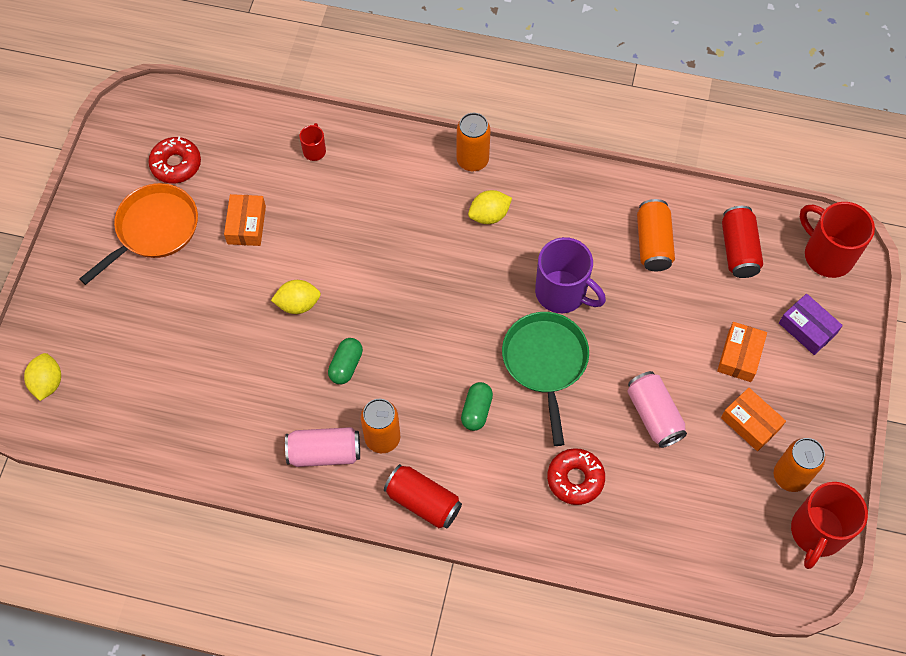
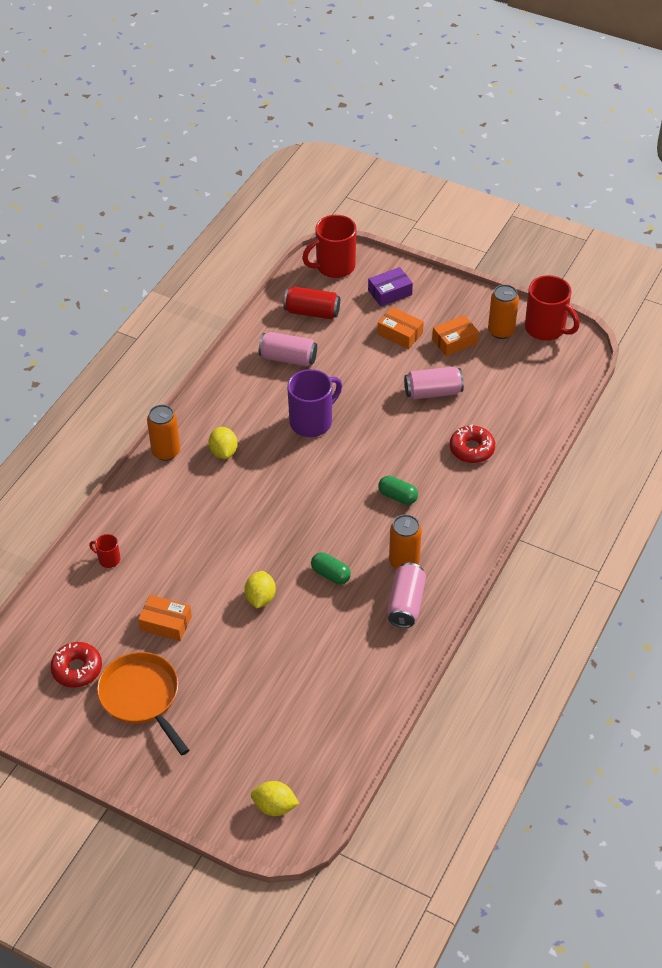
camera: 75 degrees left, 15 degrees down
red can [384,464,462,528] -> none
green pan [502,312,589,446] -> none
orange can [637,199,675,271] -> pink can [259,332,317,367]

